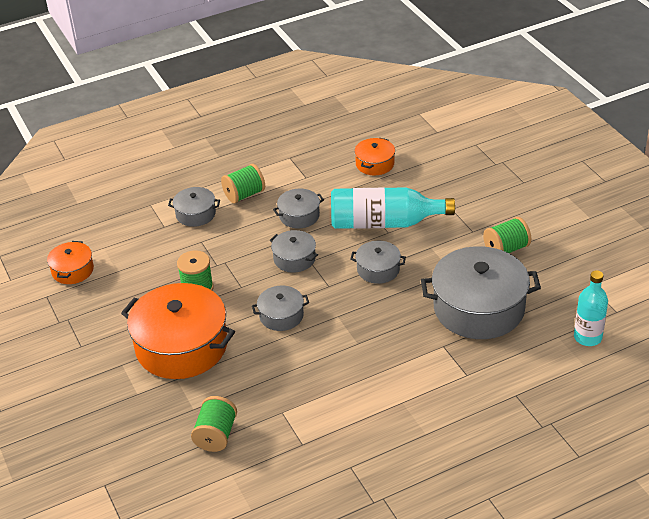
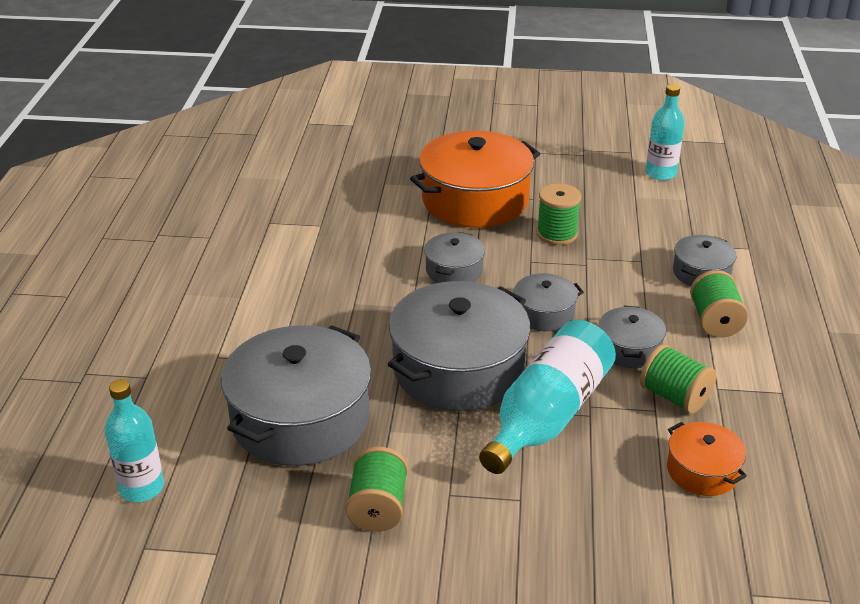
camera: 120 degrees right, 5 degrees down
orange pot [47,241,94,284] -> turquoise bottle [646,84,685,180]
green spool [191,396,237,452] -> green spool moved to [640,344,716,414]
grey pot [350,241,406,284] -> grey pot [388,281,530,411], size x2.04

